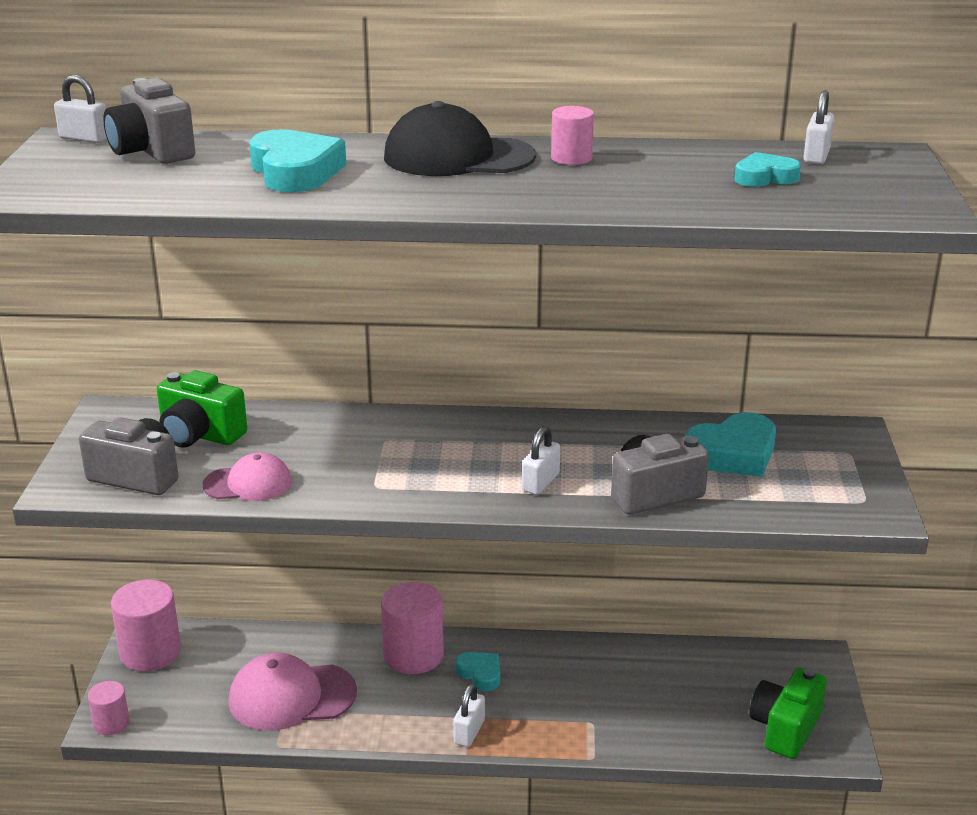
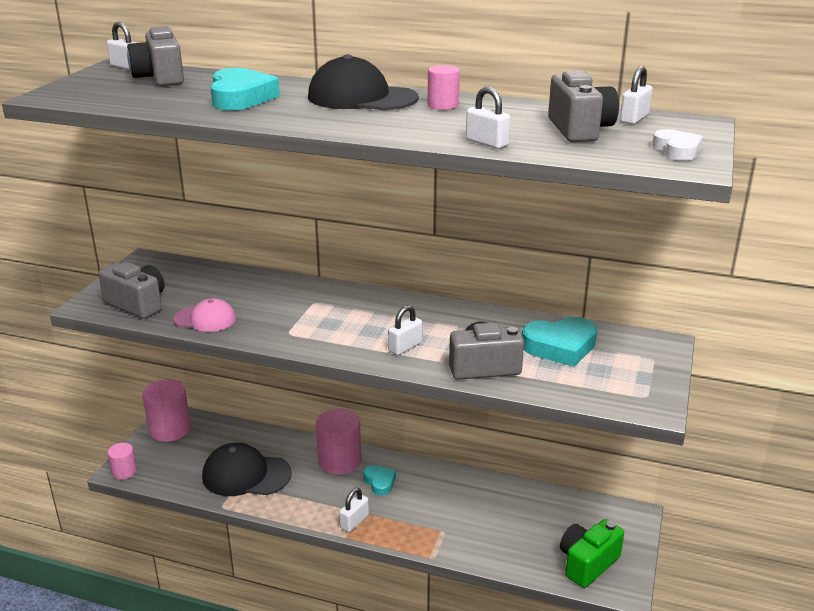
camera: 15 degrees right, 0 degrees up
green camera [157,370,247,448] -> none
pink cap [229,653,357,730] -> black cap [202,443,292,496]
turquoise heart [734,152,801,187] -> grey camera [548,70,619,142]
none -> white padlock [466,87,510,149]
none -> white heart [652,129,703,161]

